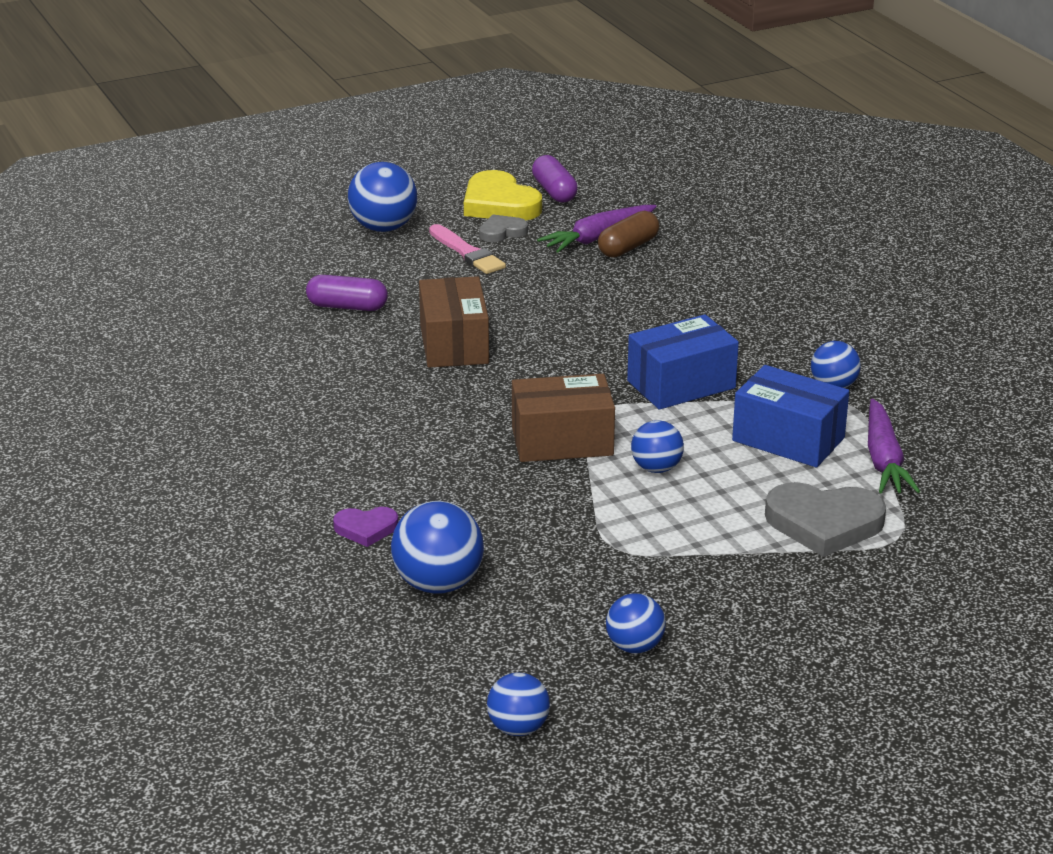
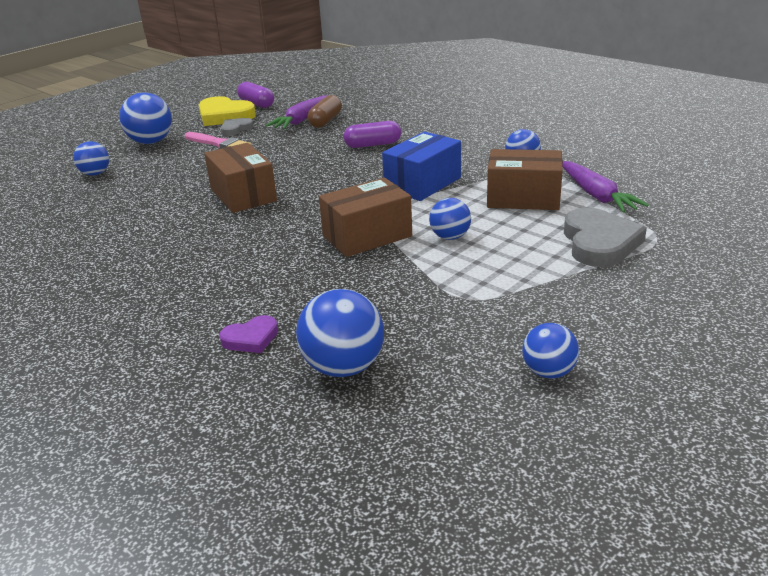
camera: 20 degrees left, 0 degrees up
purple capsule [306,275,388,311] -> purple capsule moved to [344,121,401,148]
blue ball [487,673,550,736] -> blue ball moved to [73,141,109,176]
blue box [732,365,849,467] -> brown box [487,149,563,210]
grey heart [765,482,886,557] -> grey heart turned 75 degrees counterclockwise [564,207,647,267]

